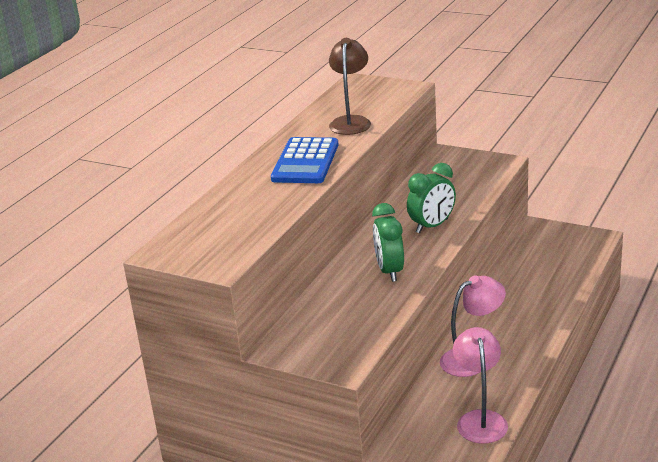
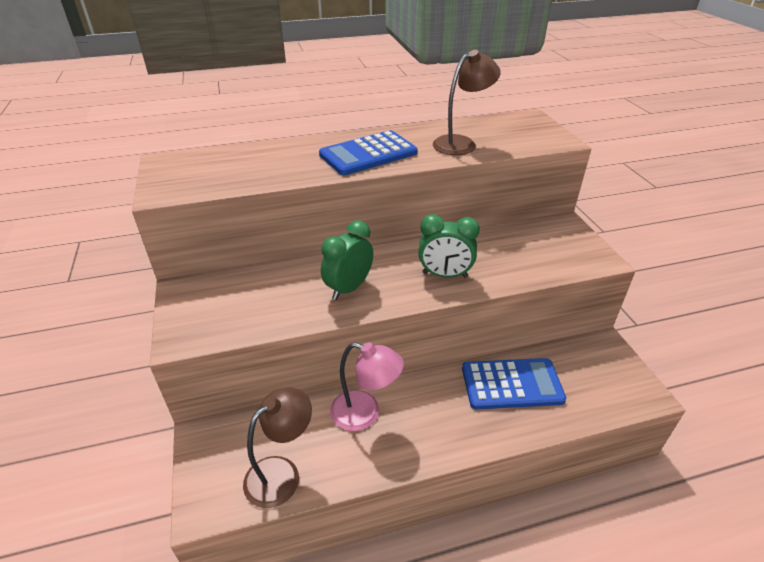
camera: 45 degrees right, 10 degrees up
pink lamp [453,327,508,444] -> brown lamp [243,388,312,508]
none -> blue calculator [462,358,566,409]

